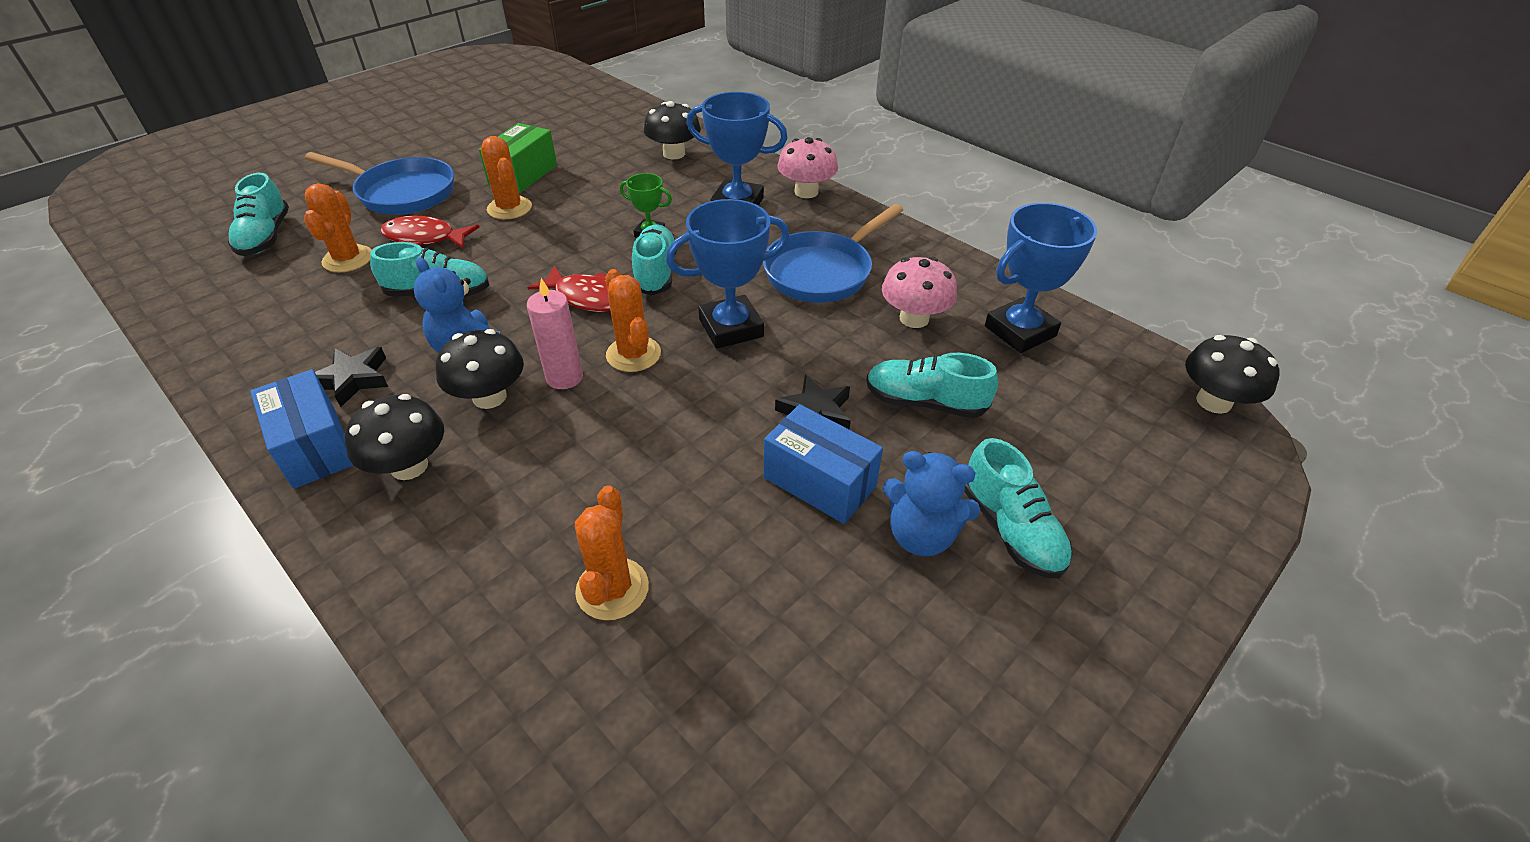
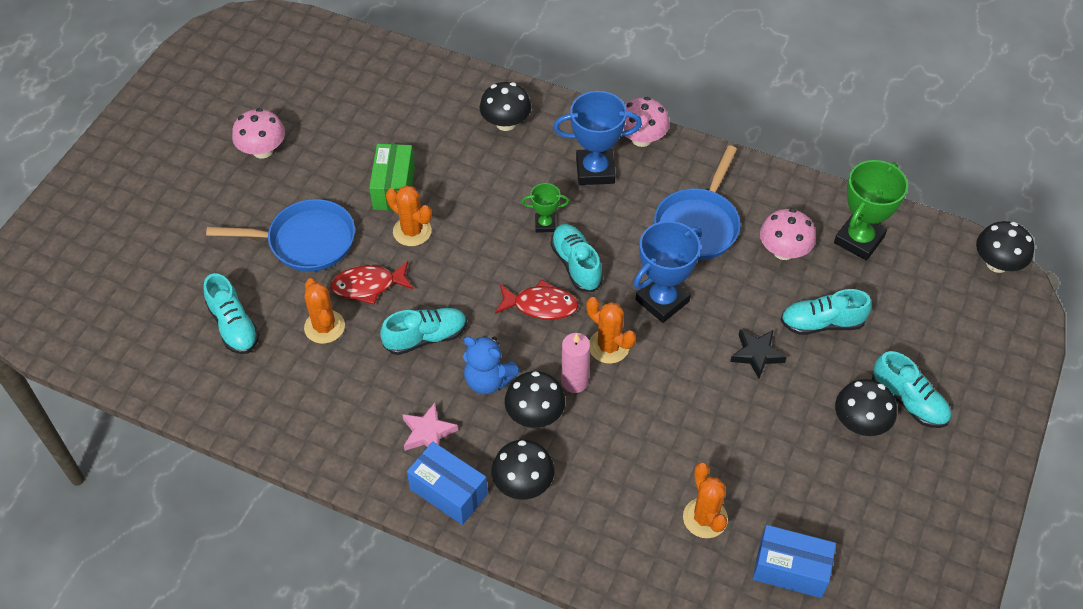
camera: 20 degrees left, 10 degrees up
black star [315,347,388,407] -> pink star [402,403,458,451]
blue box [764,404,883,524] -> blue box moved to [753,525,836,598]
blue teddy bear [883,451,980,556] -> black mushroom [835,379,897,436]
blue trophy [985,203,1097,353] -> green trophy [834,160,908,261]
none -> pink mushroom [232,108,285,159]

